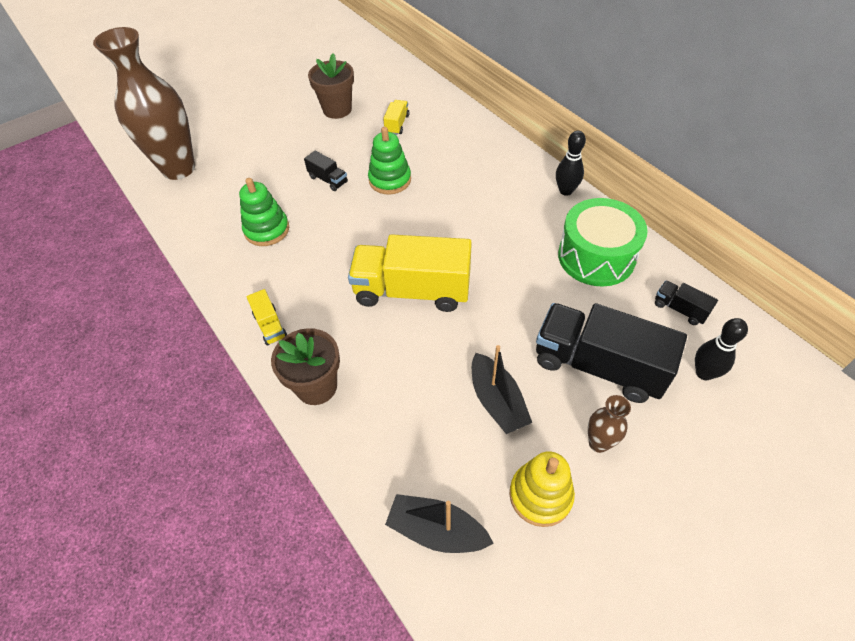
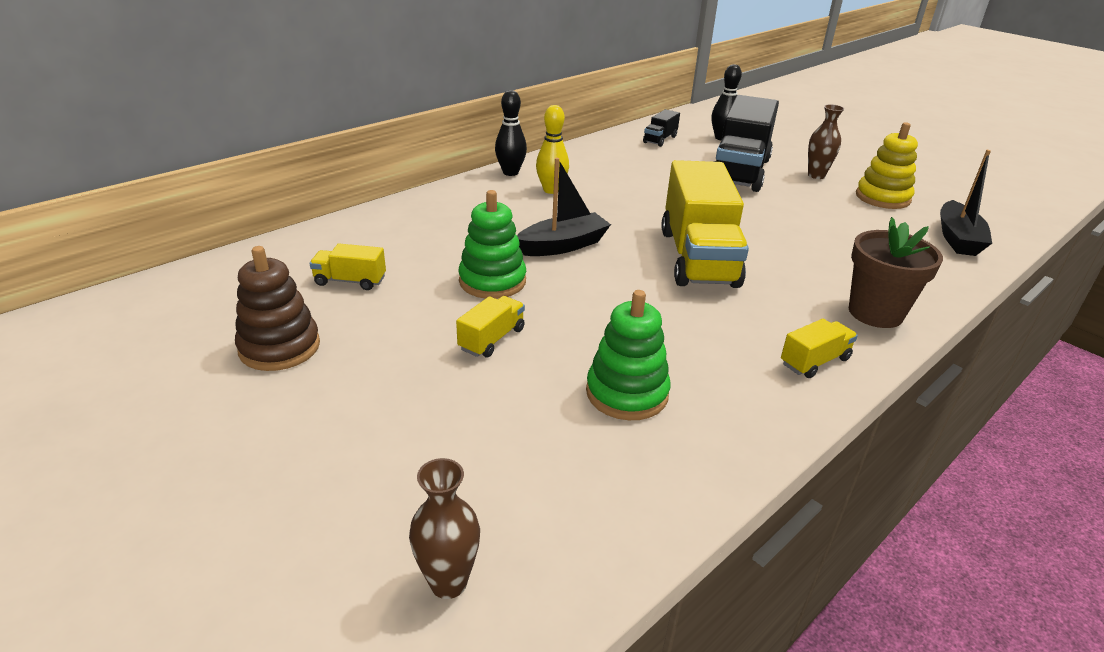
camera: 100 degrees left, 20 degrees down
brown vase [93,27,195,180] -> brown vase [409,458,480,599], size x0.42
black truck [304,150,348,191] -> yellow truck [456,296,525,357]
brown flower pot [308,53,354,119] -> brown stacking toy [235,246,320,371]
black boat [472,345,532,434] -> black boat moved to [517,158,611,256]
green drum [558,198,648,287] -> none
none -> yellow bowling pin [536,105,569,194]

